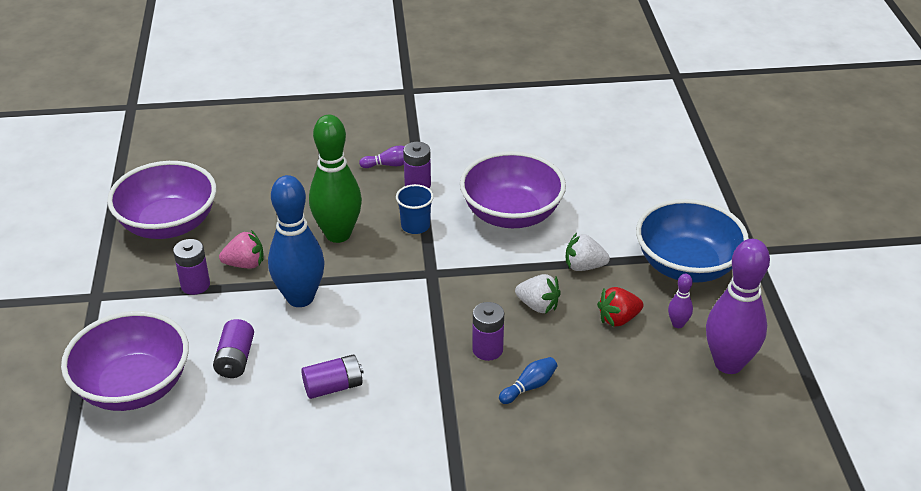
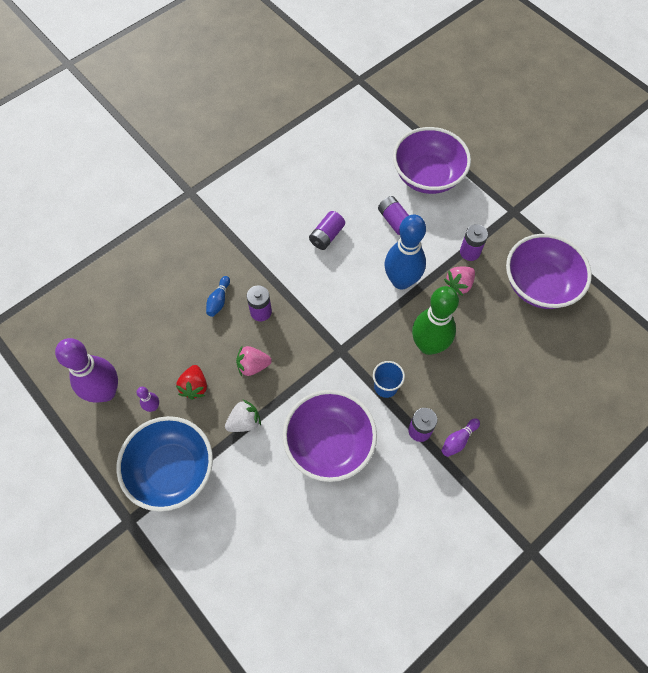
camera: 145 degrees right, 25 degrees up
white strawberry [515,274,561,314] -> pink strawberry [236,346,272,376]
red strawberry [597,287,643,327] -> red strawberry turned 150 degrees clockwise [176,365,207,400]

